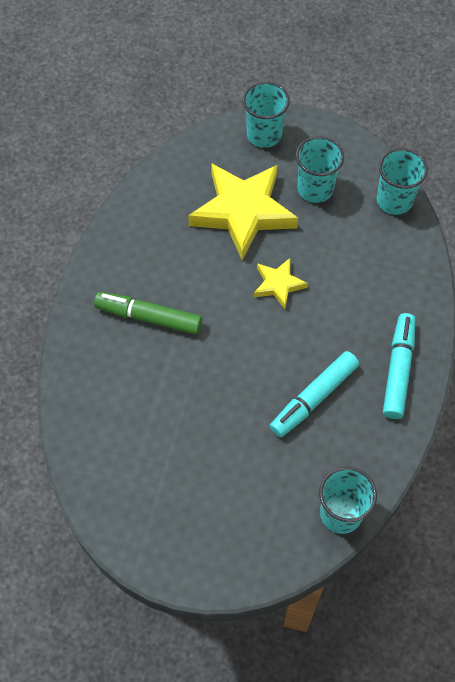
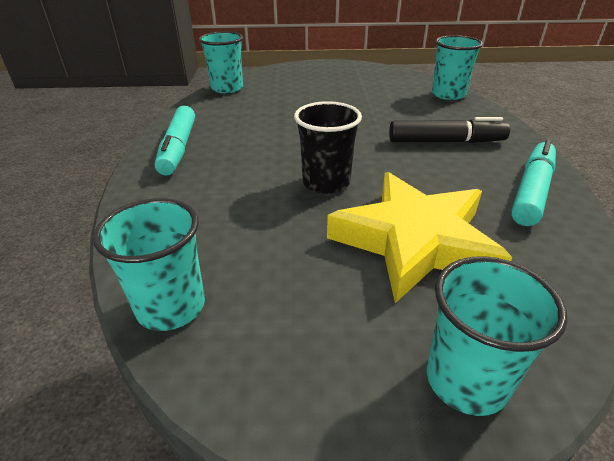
camera: 165 degrees right, 25 degrees down
green marker [94,292,202,335] -> black marker [389,117,510,143]
yellow star [254,258,308,309] -> black cup [294,101,362,194]
turquoise marker [270,351,359,437] -> turquoise marker moved to [511,140,556,226]
turquoise cup [296,136,344,203] -> turquoise cup moved to [432,35,483,100]

